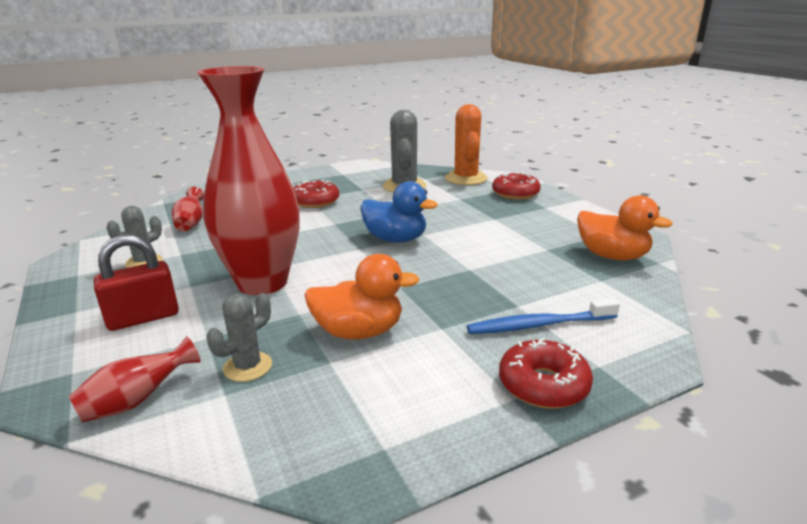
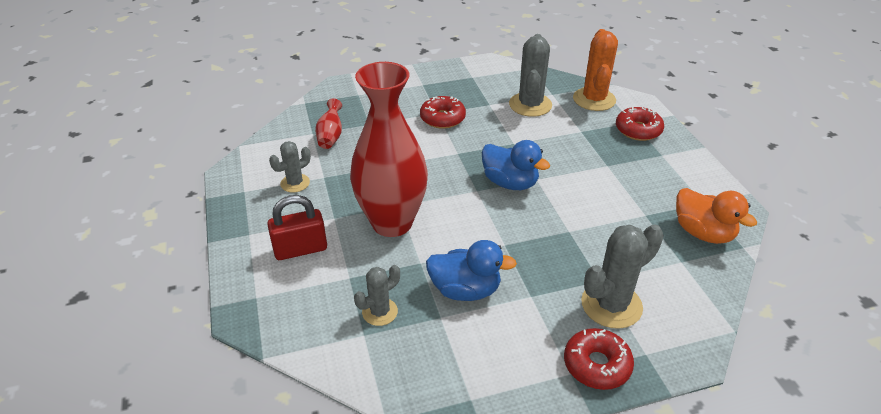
camera: 10 degrees right, 15 degrees up
red vase [68,336,200,422] -> none
orange duck [304,254,419,340] -> blue duck [426,240,517,301]
blue toothbrush [467,298,620,334] -> grey cactus [581,224,664,329]

